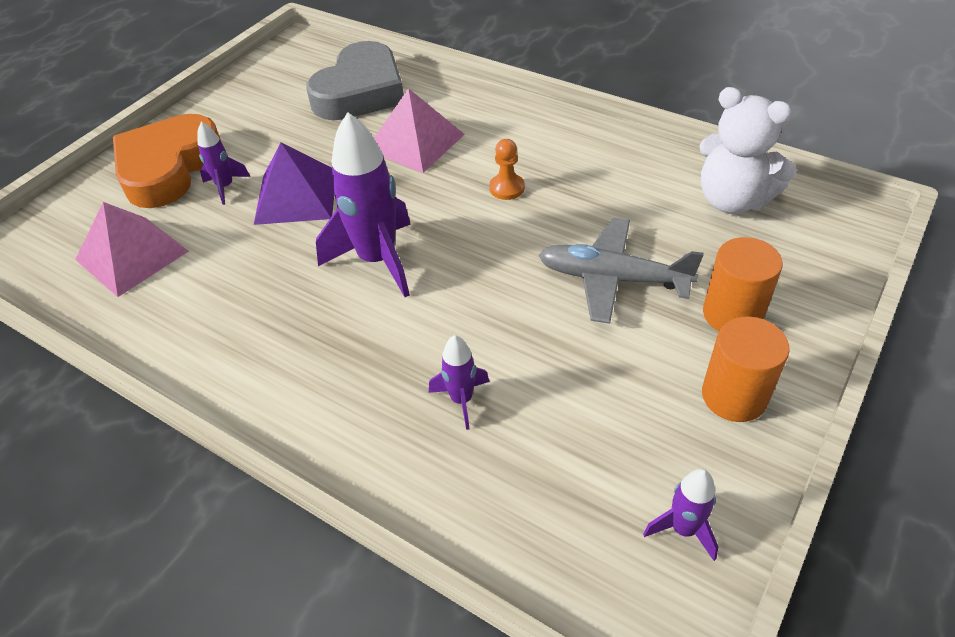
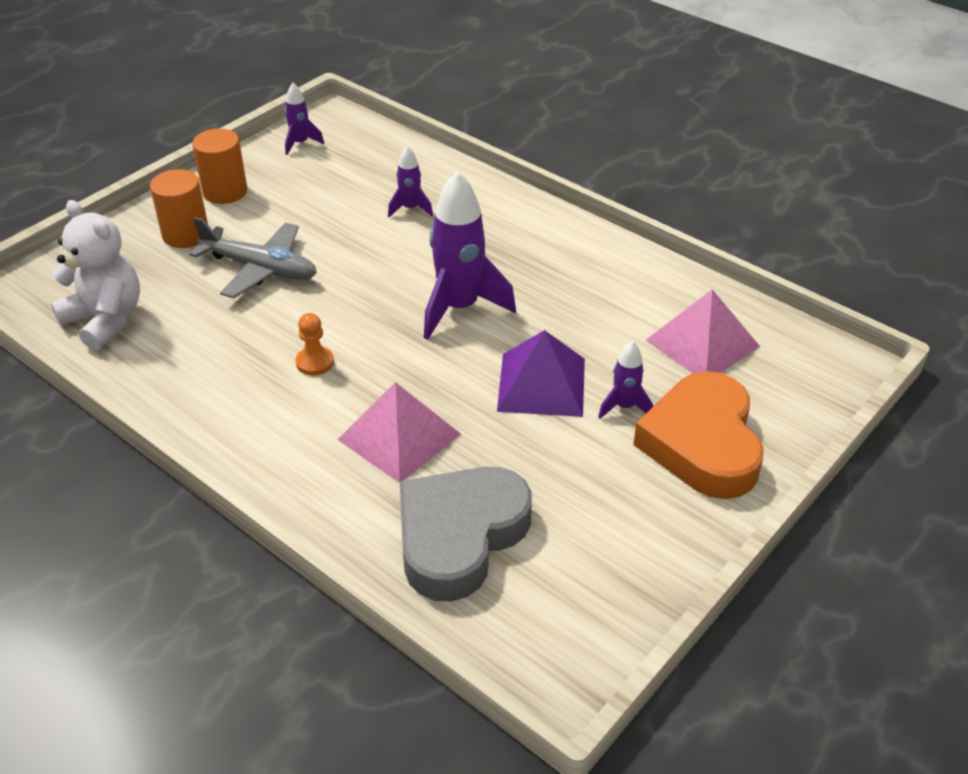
camera: 175 degrees left, 5 degrees down
orange heart [113,114,221,208] -> orange heart turned 150 degrees clockwise [633,371,764,499]

